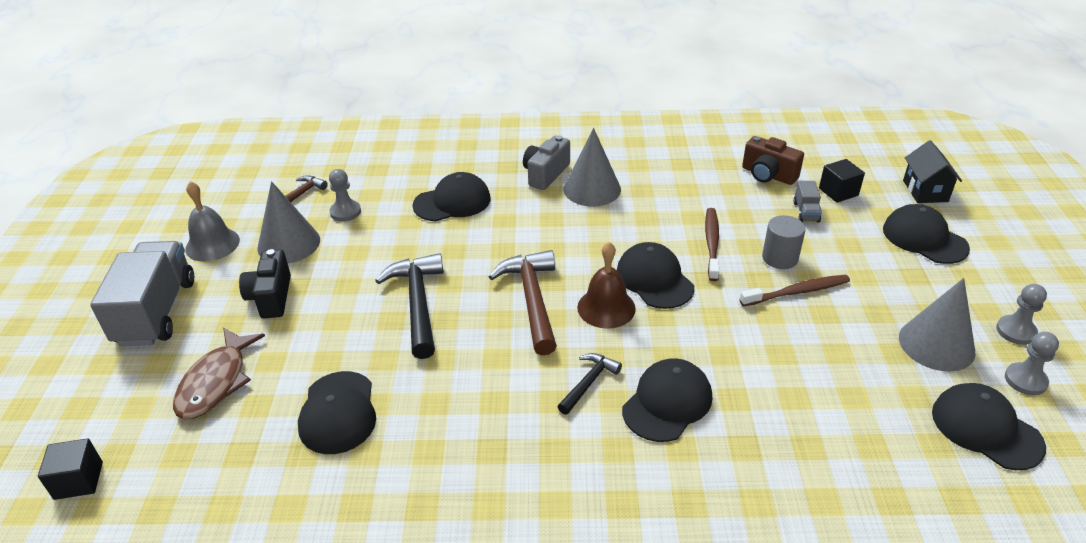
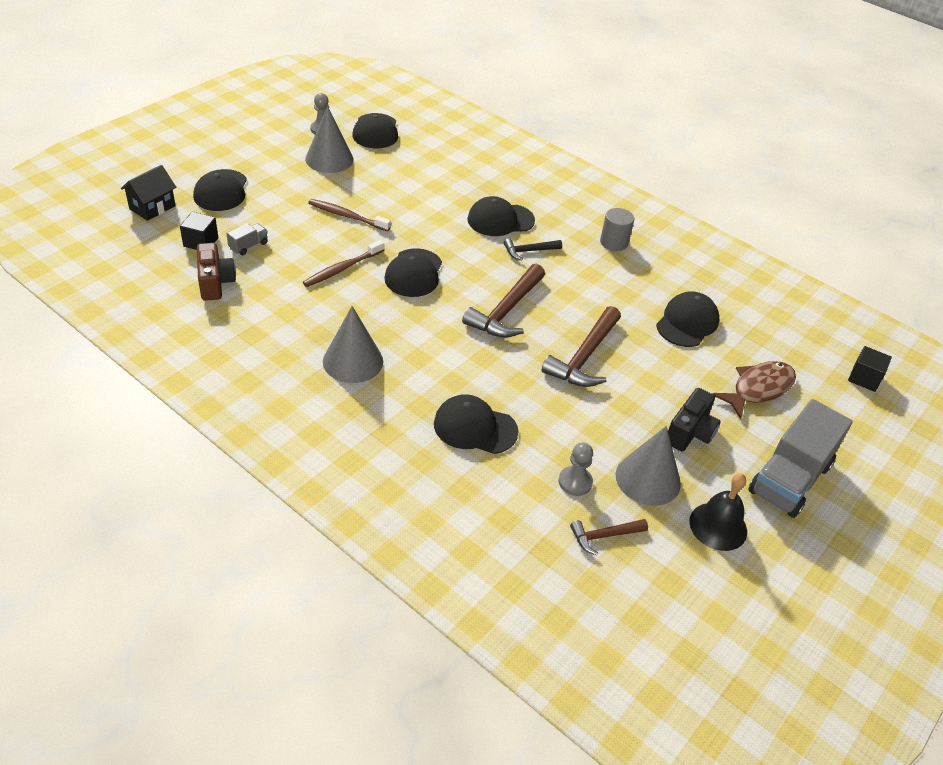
camera: 145 degrees left, 5 degrees up
grey bell [185,181,240,262] -> black bell [689,473,747,551]
black hammer [375,253,444,359] -> brown hammer [542,306,621,387]
grey camera [523,135,570,190] -> none
brown bell [577,242,636,329] -> none
grey cylinder [762,215,806,269] -> grey cylinder moved to [600,208,634,251]
grey pawn [996,284,1047,345] -> none

